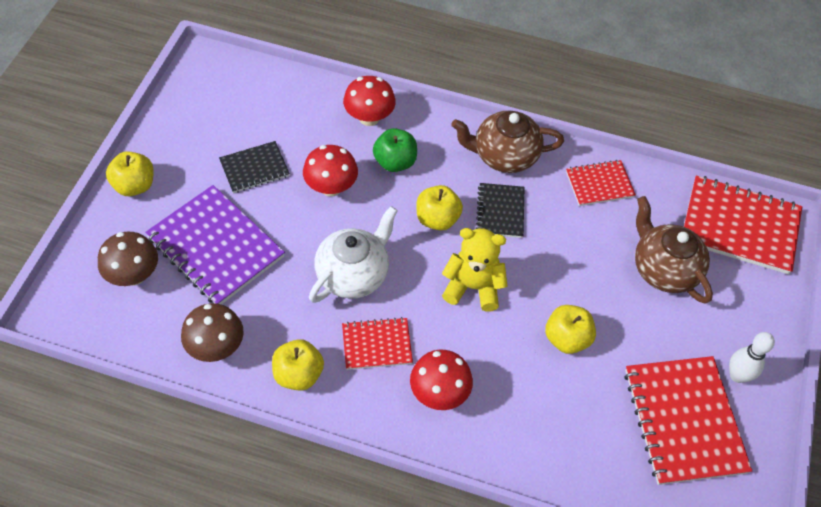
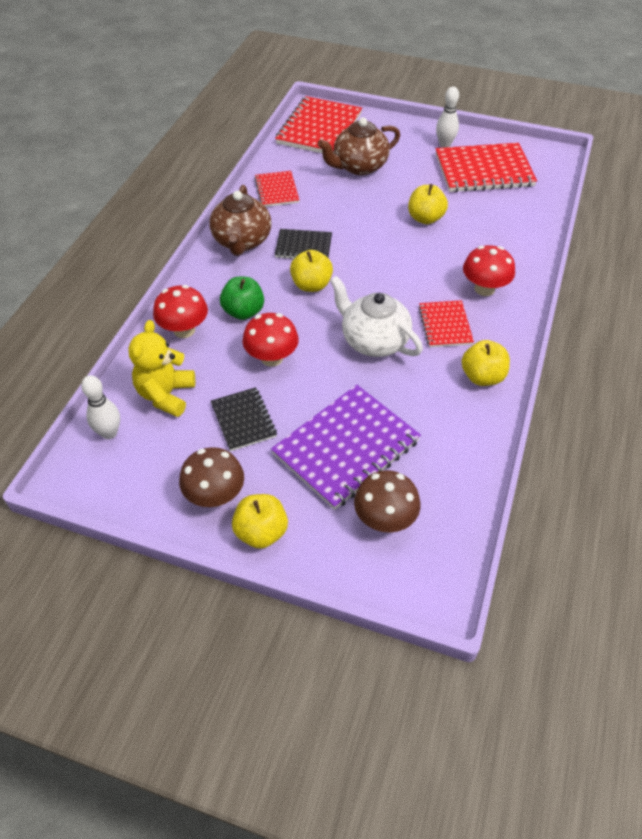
camera: 85 degrees left, 5 degrees down
brown mushroom [181,303,244,362] -> brown mushroom moved to [179,447,244,507]
yellow teddy bear [442,228,507,312] -> yellow teddy bear moved to [128,320,195,417]
none -> white bowling pin [81,375,120,439]

